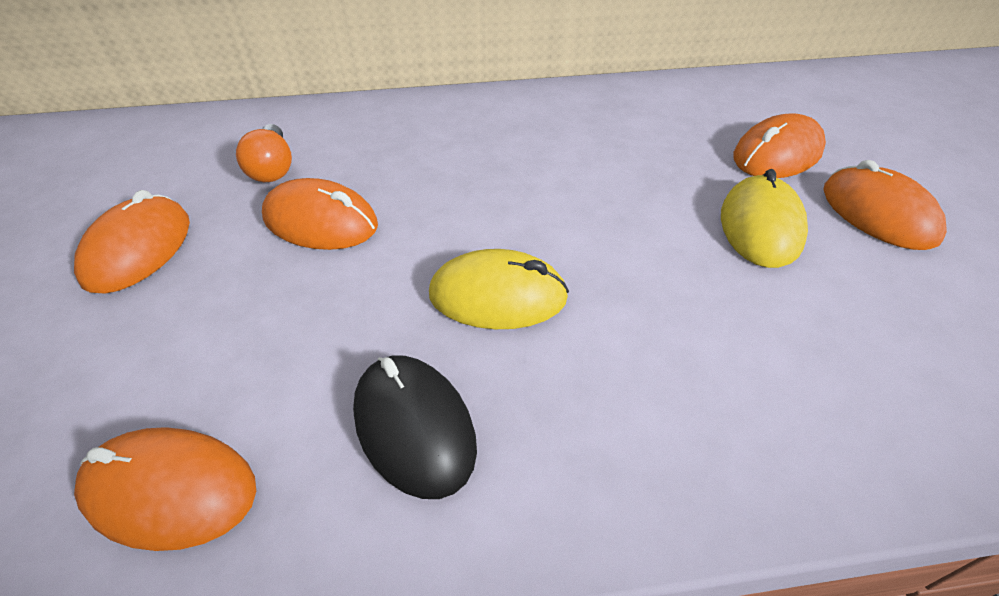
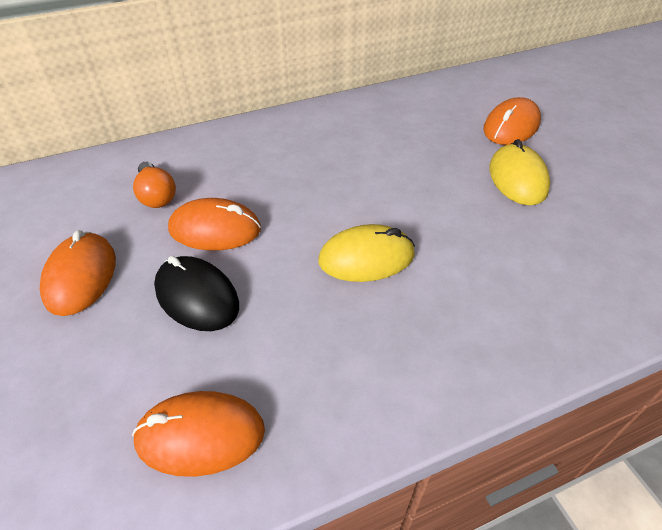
camera: 15 degrees left, 0 degrees up
black mouse [353,355,477,499] -> black mouse moved to [154,256,239,331]
orange mouse [824,160,947,250] -> none

